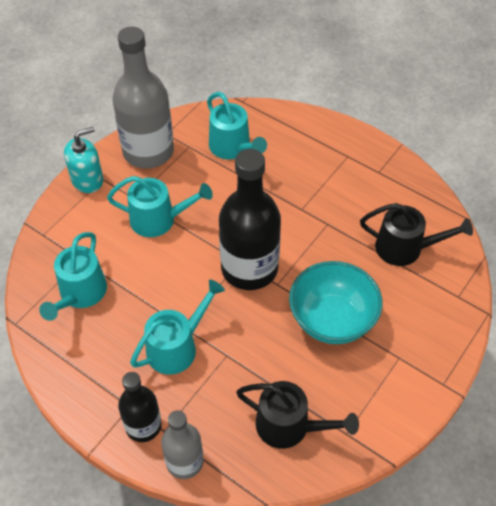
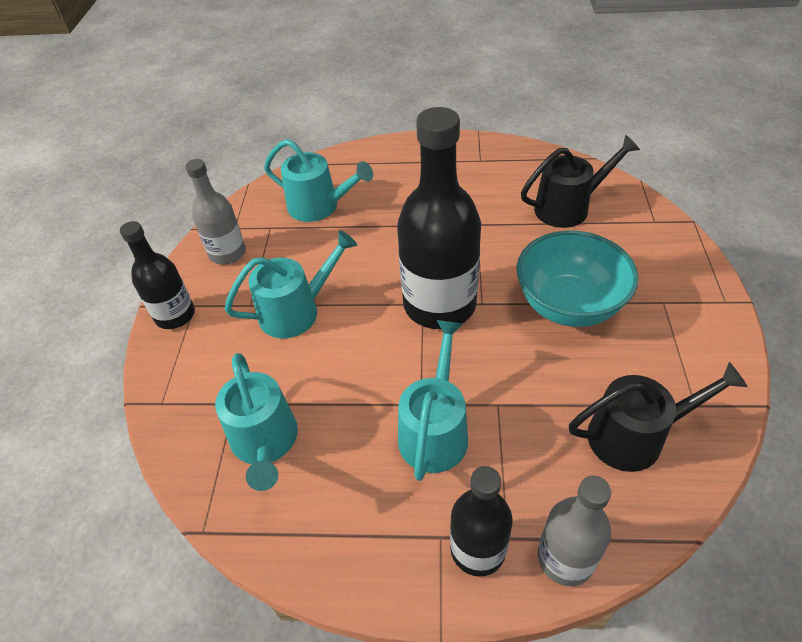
camera: 30 degrees left, 5 degrees down
turquoise soap dispenser [64,127,103,193] -> black bottle [120,221,195,329]
grey bottle [112,27,174,169] -> grey bottle [185,159,246,265], size x0.57

